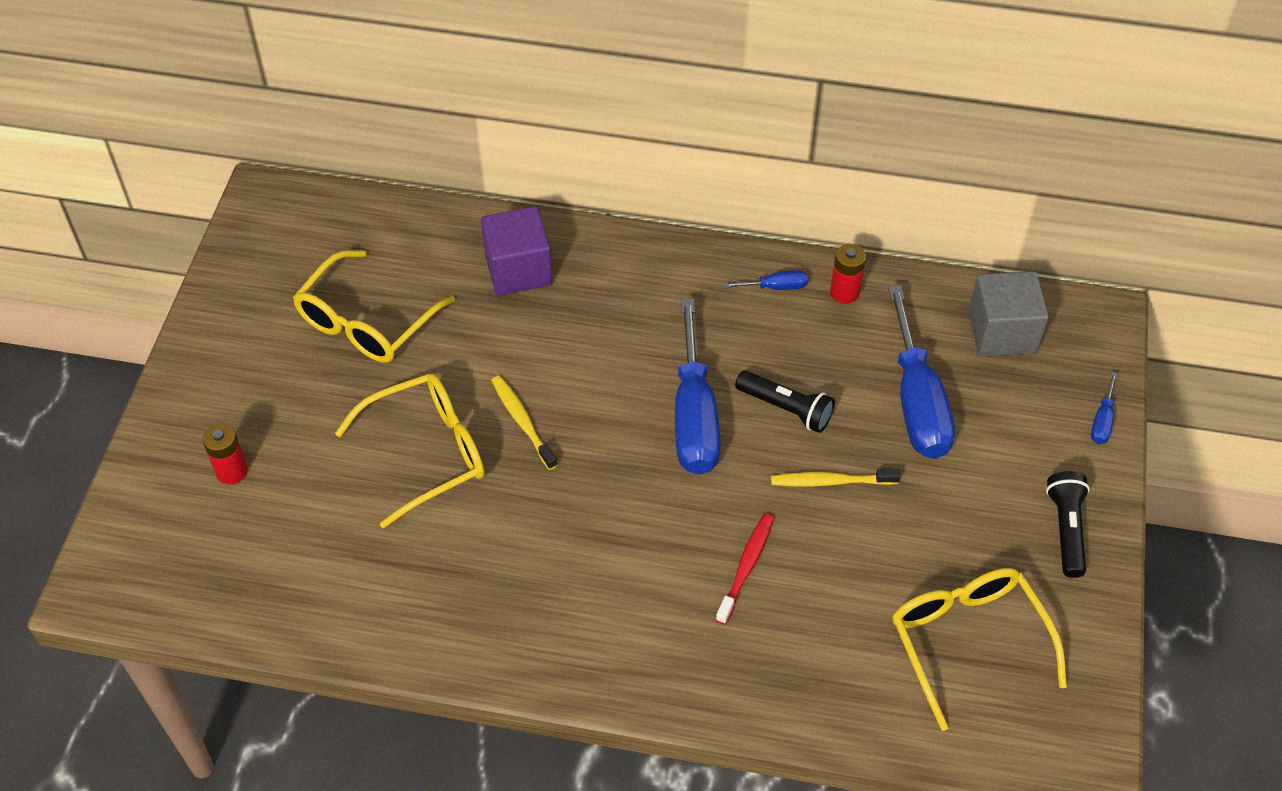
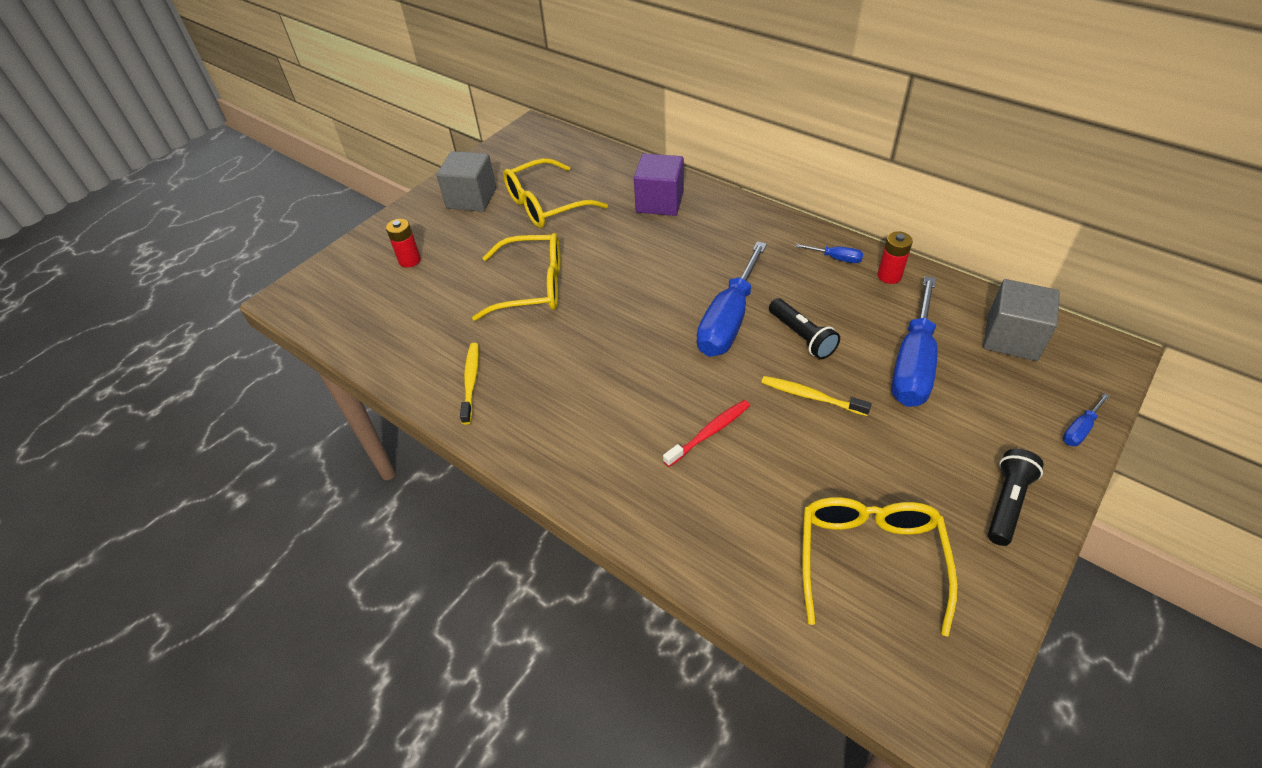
camera: 30 degrees right, 5 degrees down
yellow toothbrush [491,376,558,470] -> yellow toothbrush moved to [460,343,479,424]
none -> grey cube [437,151,496,212]

